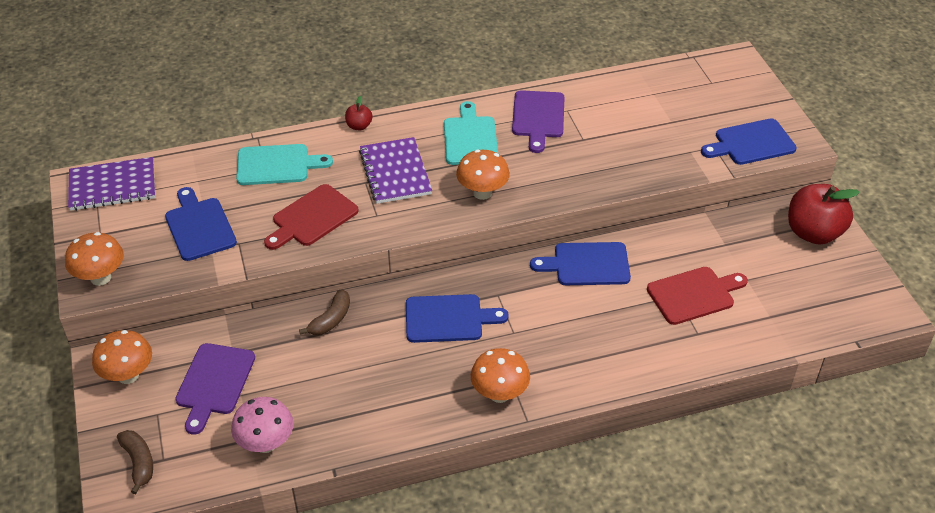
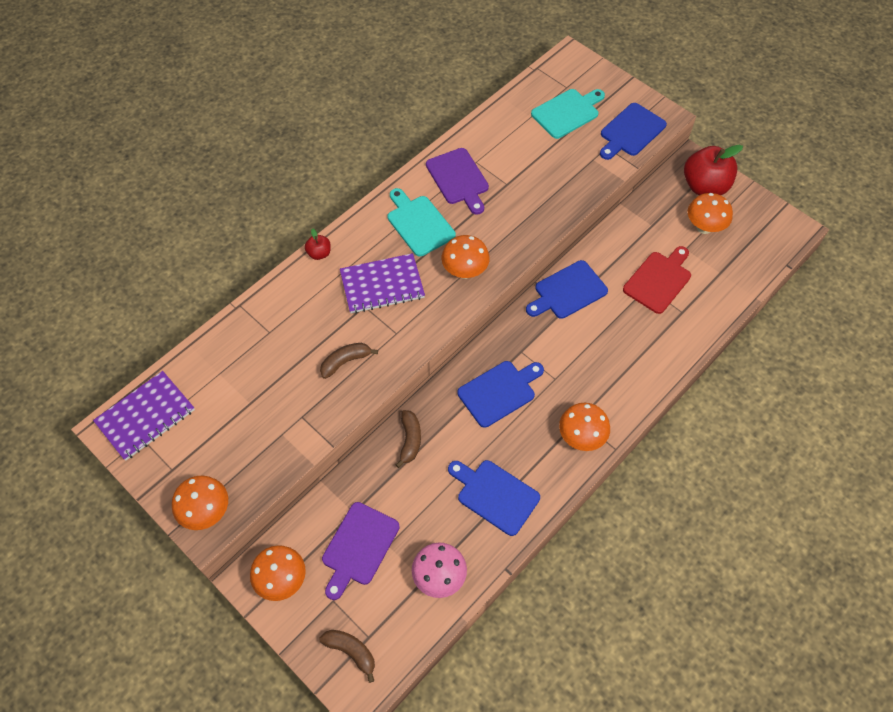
camera: 30 degrees left, 15 degrees up
blue cutting board [165,187,237,261] -> blue cutting board moved to [448,460,540,536]
purple cutting board [175,343,255,435] -> purple cutting board turned 45 degrees clockwise [322,502,400,600]
turquoise cutting board [236,144,333,185] -> turquoise cutting board moved to [531,89,605,139]
red cutting board [264,184,359,250] -> brown banana [320,343,378,379]
purple notebook [359,137,432,204] -> purple notebook turned 60 degrees counterclockwise [340,253,425,314]
none -> orange mushroom [688,193,733,234]

